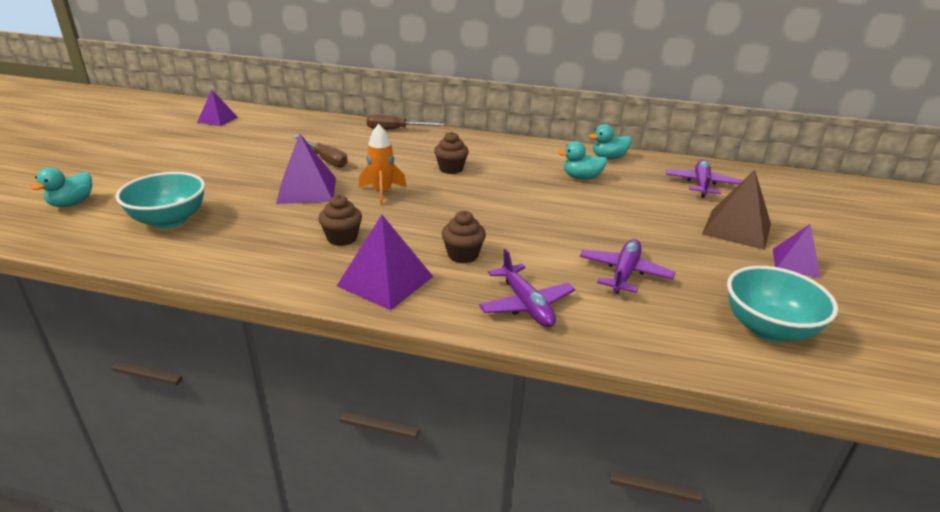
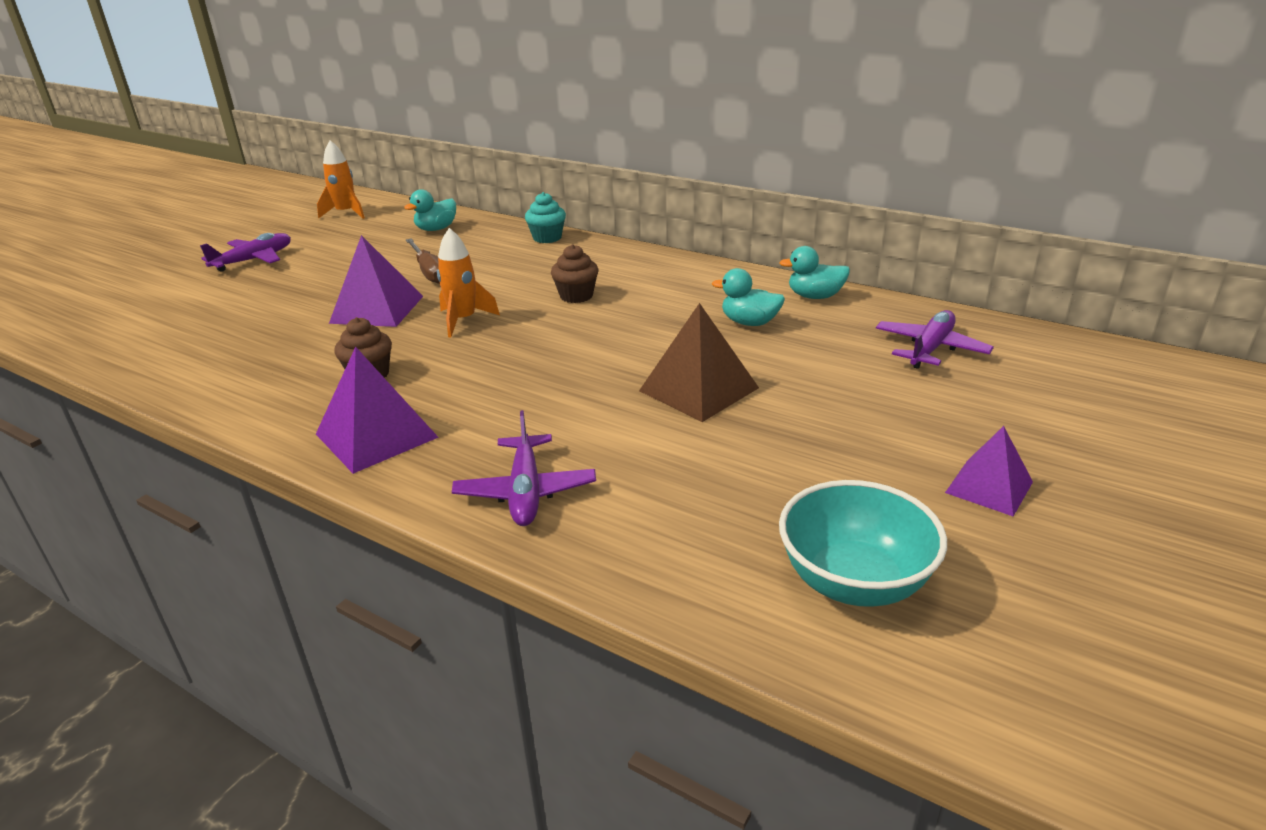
camera: 20 degrees right, 0 degrees up
turquoise duck [31,167,92,207] -> turquoise duck moved to [404,189,456,231]
turquoise bowl [116,172,205,229] -> none
purple pyramid [197,90,238,126] -> orange rocket [317,140,365,219]
brown screwdriver [366,114,445,129] -> turquoise cupcake [525,192,566,243]
brown cupcake [442,211,486,263] -> none
purple plane [580,239,675,294] -> purple plane moved to [200,233,291,272]
brown pyramid [702,170,771,250] -> brown pyramid moved to [639,303,759,422]

